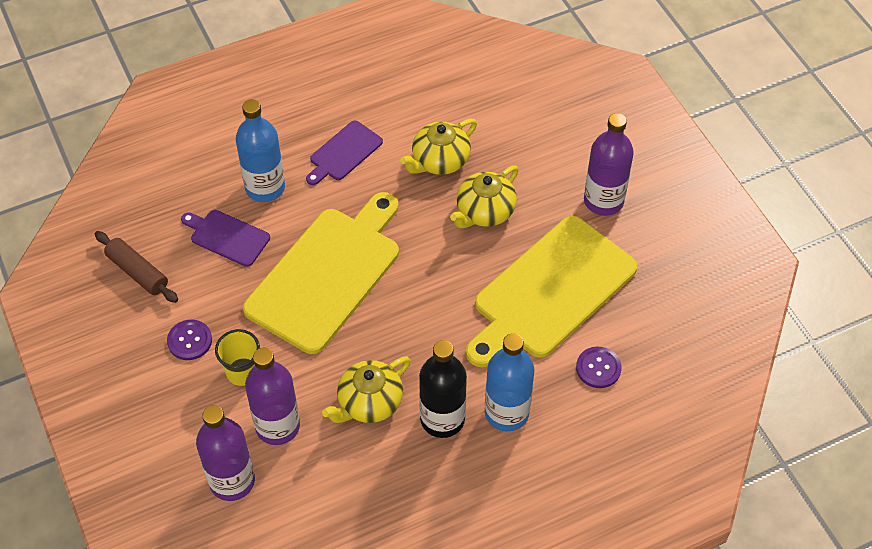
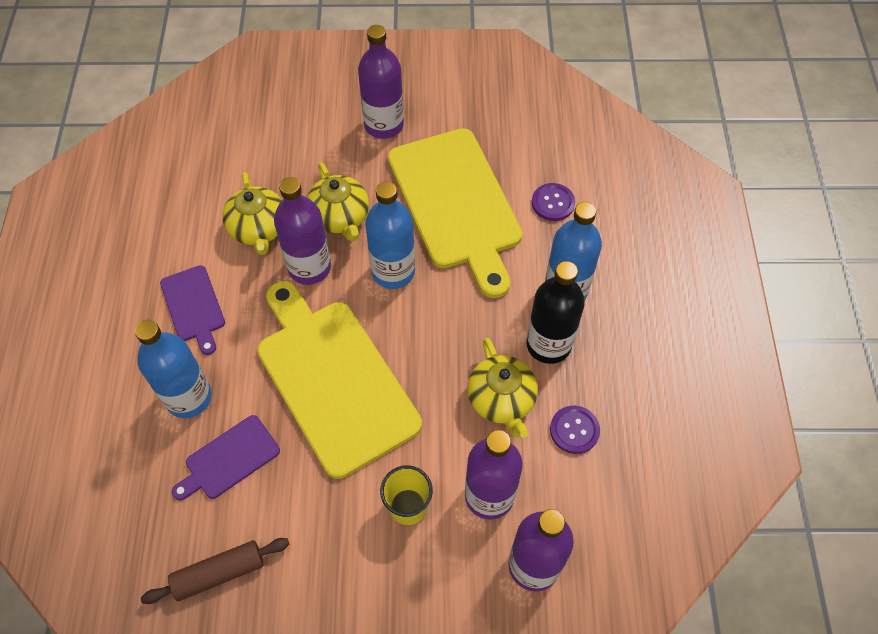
camera: 65 degrees left, 5 degrees up
purple button [167,320,212,360] -> purple button moved to [550,406,600,454]
none -> purple bottle [274,177,331,285]
none -> blue bottle [365,181,415,289]

